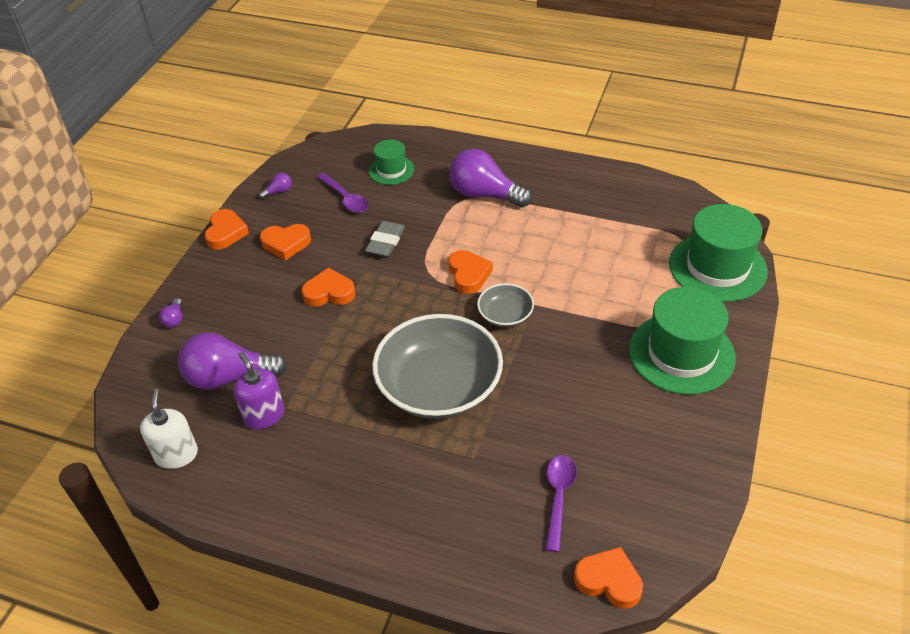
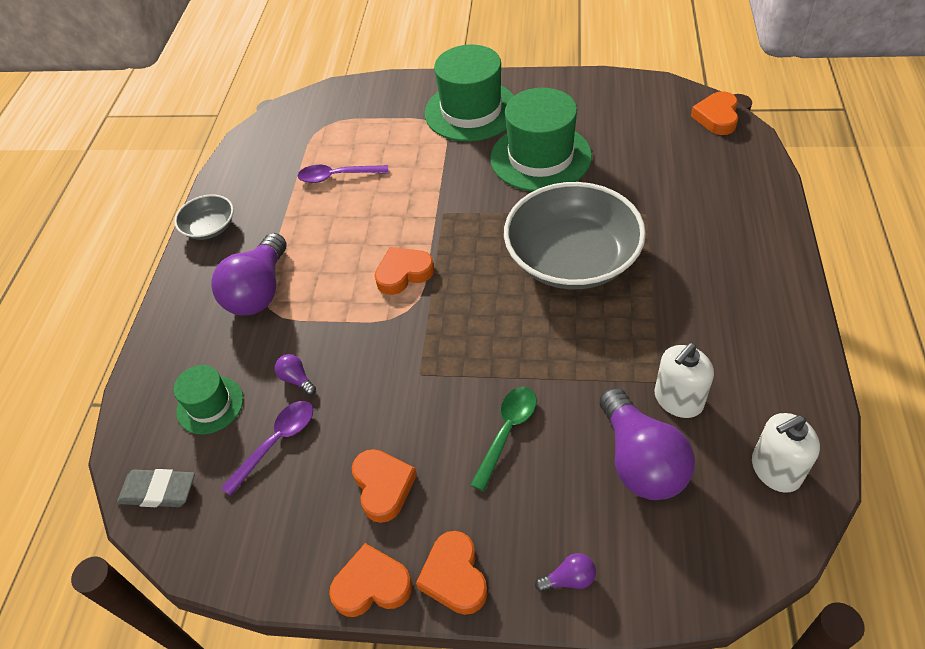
camera: 100 degrees left, 5 degrees up
purple soap dispenser [234,352,284,429] -> white soap dispenser [655,343,714,418]
purple light bulb [259,173,292,199] -> purple light bulb moved to [275,354,316,395]
orange heart [301,268,356,307] -> orange heart moved to [416,531,488,615]
grey eraser [365,221,405,257] -> grey eraser moved to [117,469,195,507]
grey bowl [477,283,534,327] -> grey bowl moved to [174,194,234,240]
purple spoon [546,455,577,552] -> purple spoon moved to [298,165,388,183]
green hat [669,204,768,302] -> green hat moved to [490,88,592,192]
none -> green spoon [470,387,537,491]

